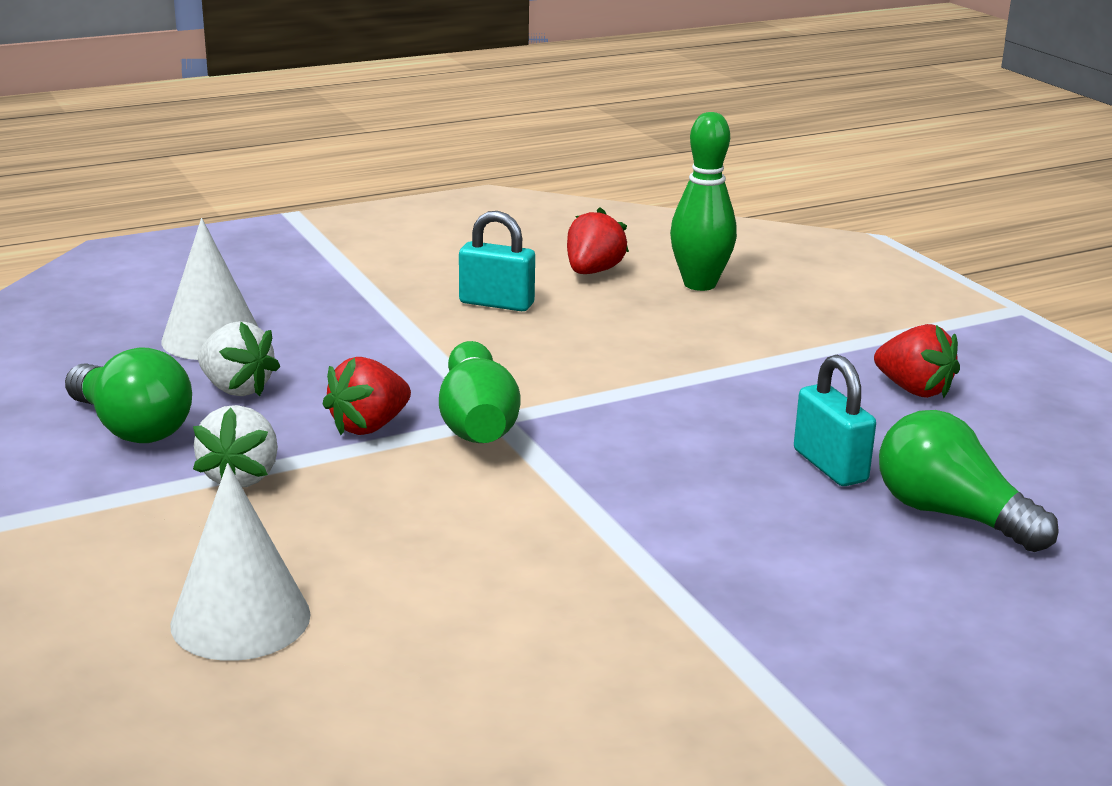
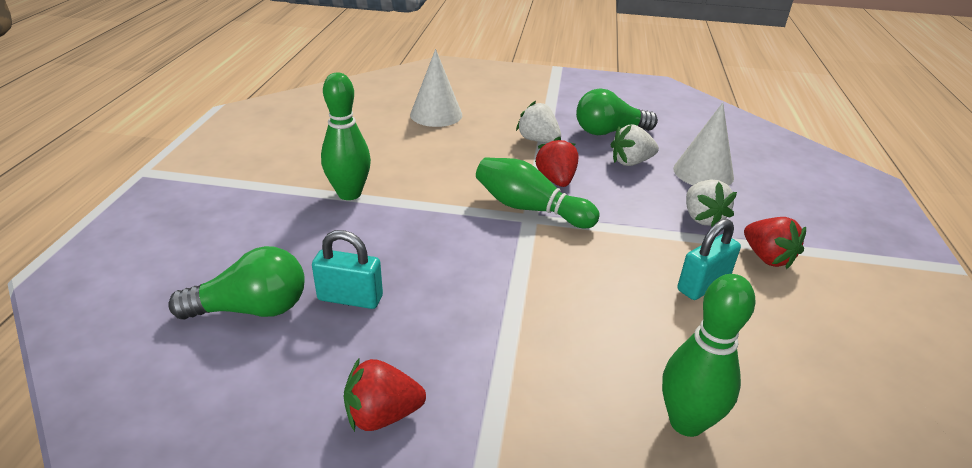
camera: 125 degrees right, 10 degrees up
red strawberry [567,207,629,274] -> red strawberry moved to [744,217,806,269]
none -> green bowling pin [321,72,371,200]
none -> white strawberry [686,180,737,227]

